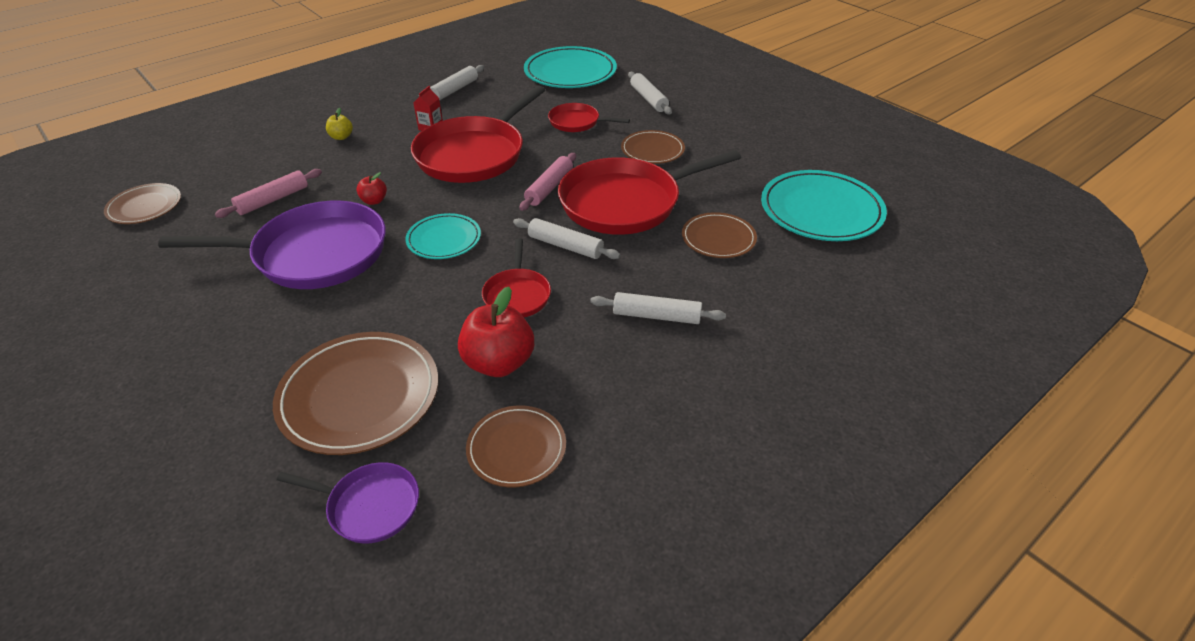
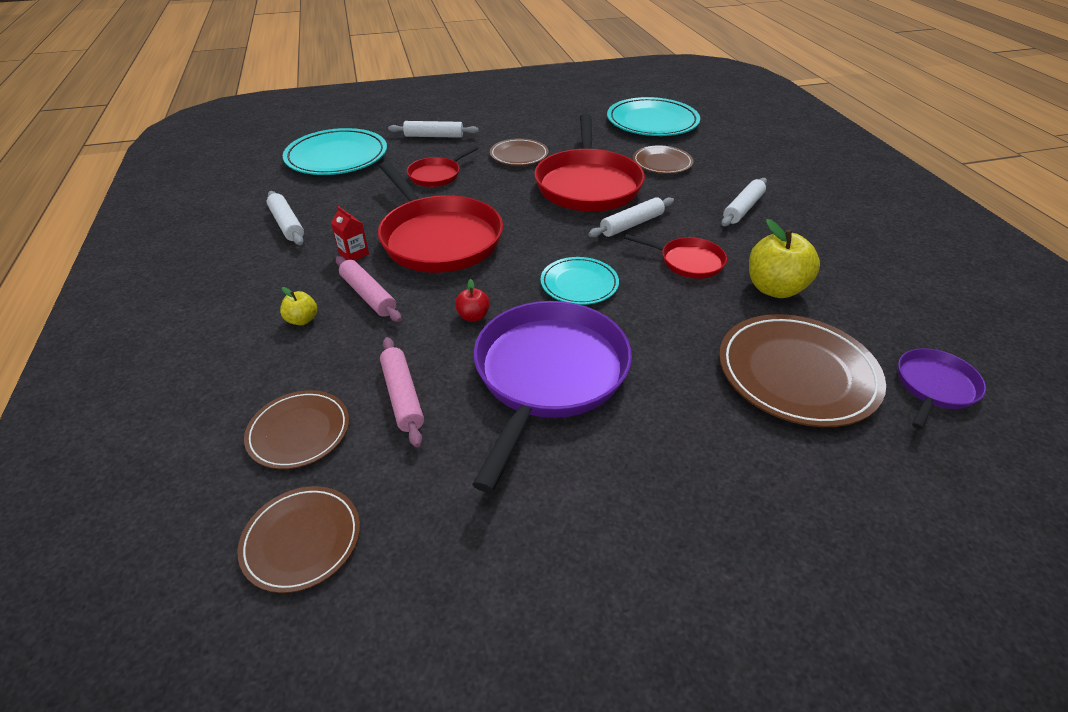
camera: 65 degrees left, 0 degrees up
red apple [458,287,534,377] -> yellow apple [749,219,820,298]
brown plate [466,406,566,487] -> brown plate moved to [244,390,349,469]
pink rolling pin [519,153,576,211] -> pink rolling pin moved to [336,256,402,322]

